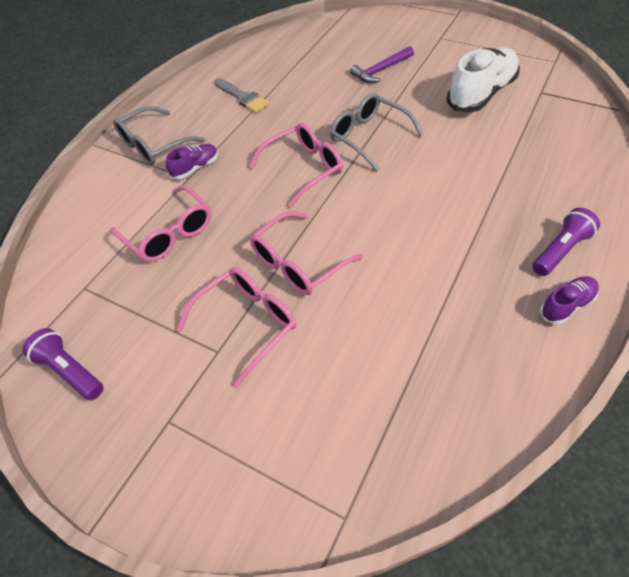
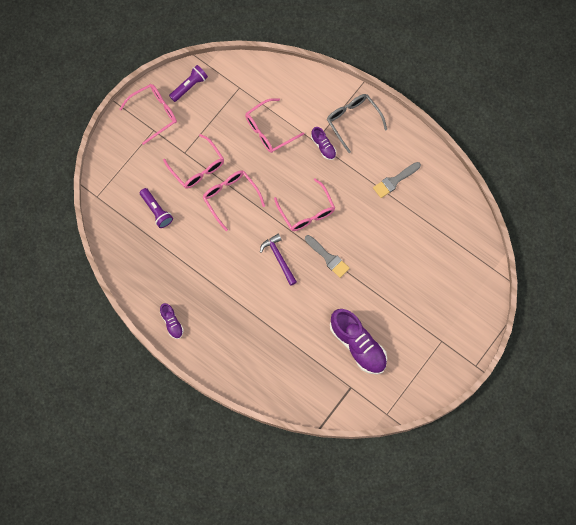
camera: 95 degrees right, 20 degrees up
grey glasses [330,93,423,172] -> grey brush [305,235,350,278]
purple hammer [350,46,414,83] -> purple hammer moved to [260,234,297,286]
white shoe [447,47,520,112] -> purple shoe [330,309,387,375]
purple flashlight [532,208,600,276] -> purple flashlight moved to [140,188,173,228]
none -> pink glasses [120,84,177,145]

